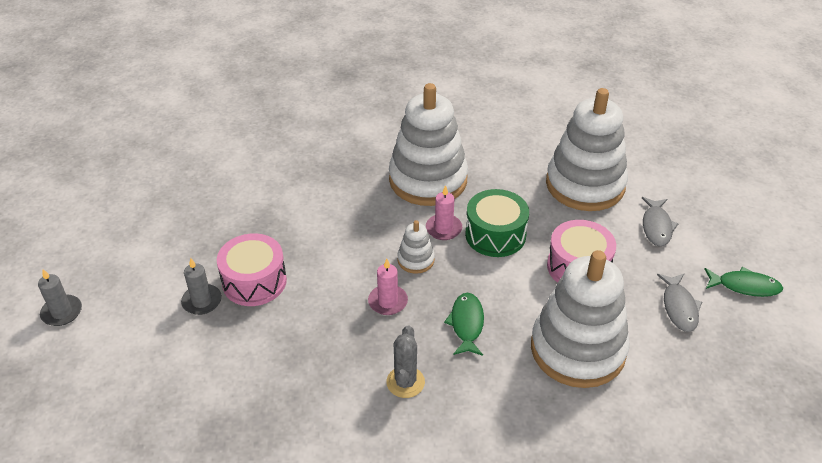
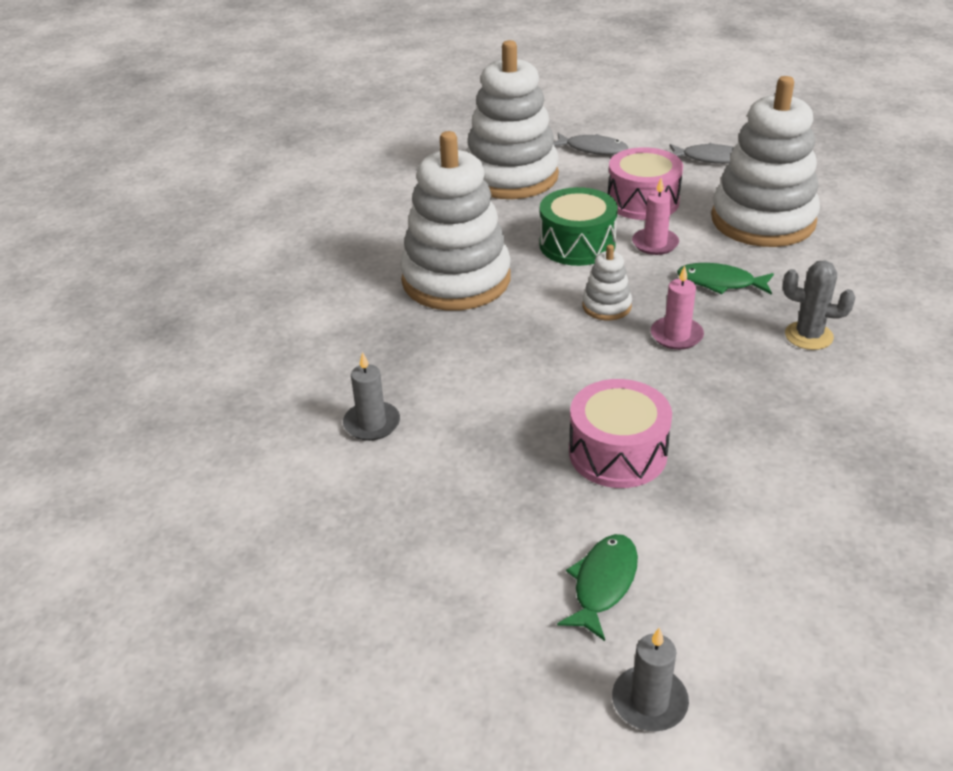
camera: 75 degrees left, 5 degrees down
grey candle [181,258,222,315] -> grey candle moved to [343,352,400,441]
pink candle [426,185,462,240] -> pink candle moved to [632,178,679,255]
green fish [704,267,783,297] -> green fish moved to [557,534,638,641]

